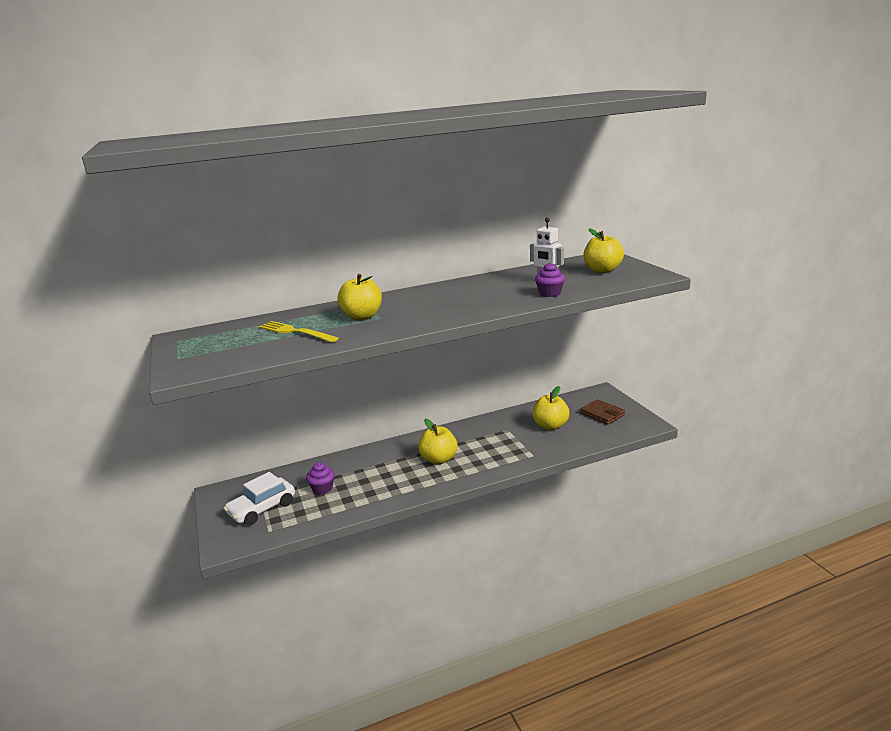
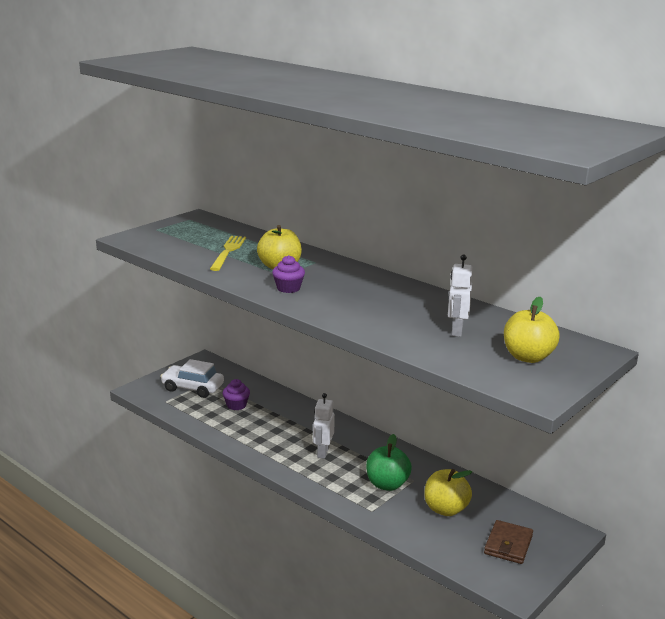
camera: 60 degrees right, 0 degrees up
yellow apple [418,419,457,464] -> white robot [313,393,335,459]
purple cupcake [535,263,565,297] -> purple cupcake moved to [272,255,305,293]
none -> green apple [366,434,412,491]

